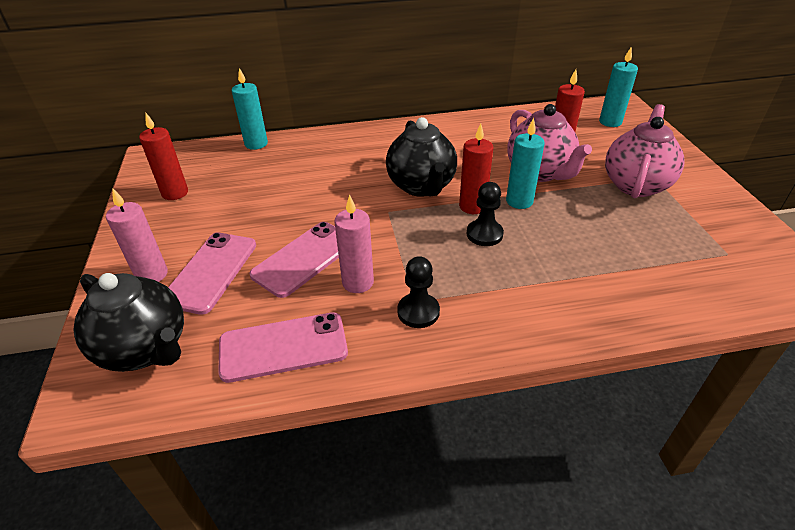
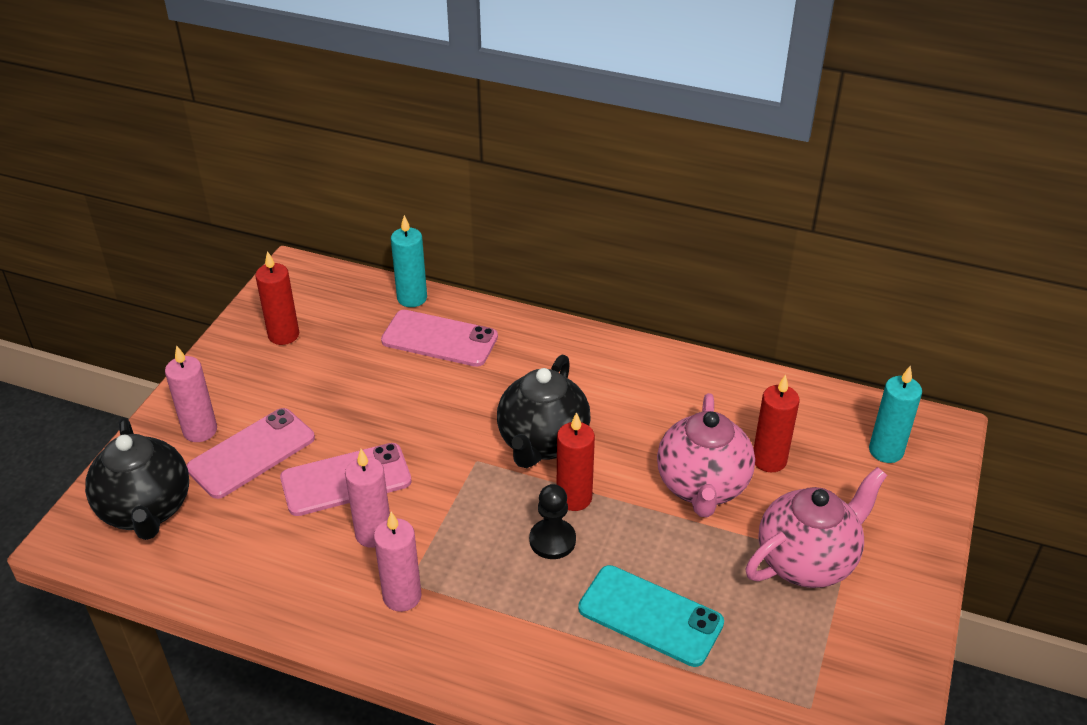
camera: 30 degrees right, 0 degrees up
pink phone [218,312,348,383] -> pink phone moved to [381,310,498,367]
black pawn [397,256,440,328] -> pink candle [374,512,422,612]
turquoise candle [506,118,545,209] -> none
none -> turquoise phone [578,565,724,667]

